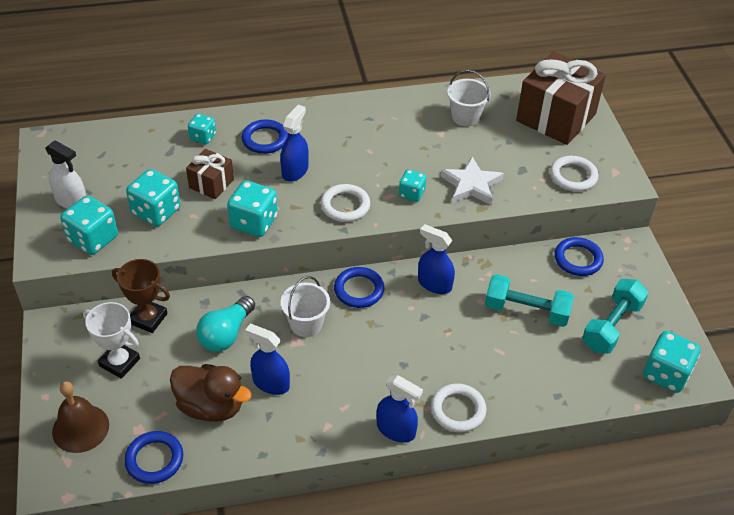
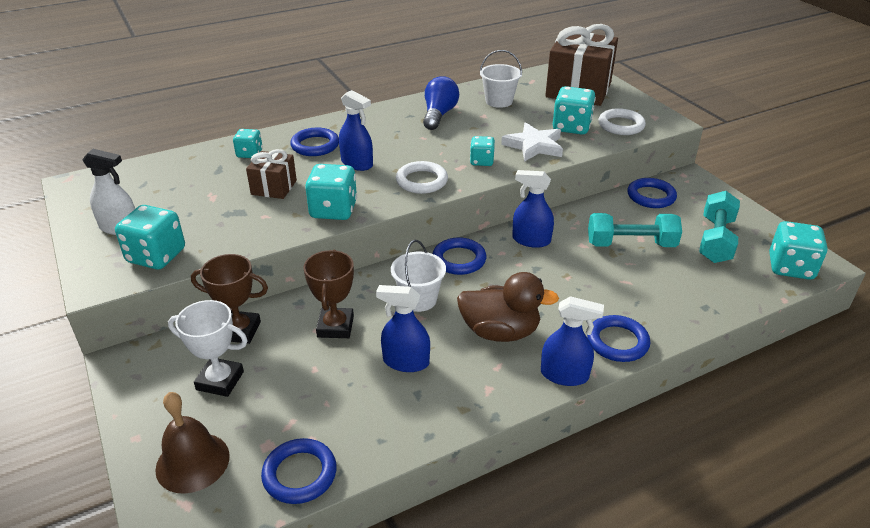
camera: 15 degrees left, 10 degrees down
turquoise dice [126,169,180,226] -> turquoise dice moved to [553,86,596,135]
brown duck [170,364,252,422] -> brown duck moved to [457,272,559,342]
turquoise light bulb [196,296,255,352] -> brown trophy [303,250,354,338]
blue spray bottle [280,105,309,182] -> blue spray bottle turned 120 degrees clockwise [339,90,373,171]
white ring [431,383,487,432] -> blue ring [587,315,650,362]
none -> blue light bulb [423,76,459,130]

